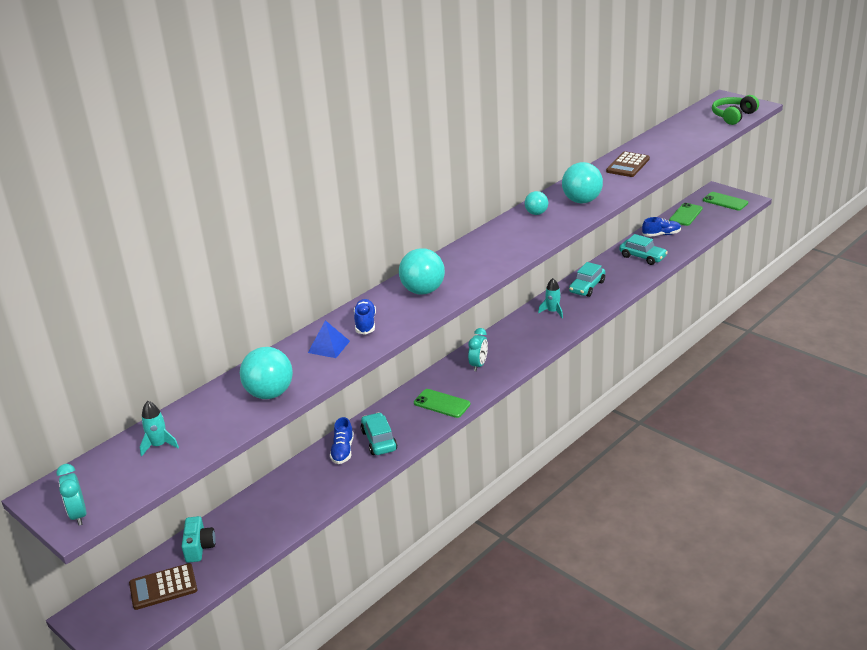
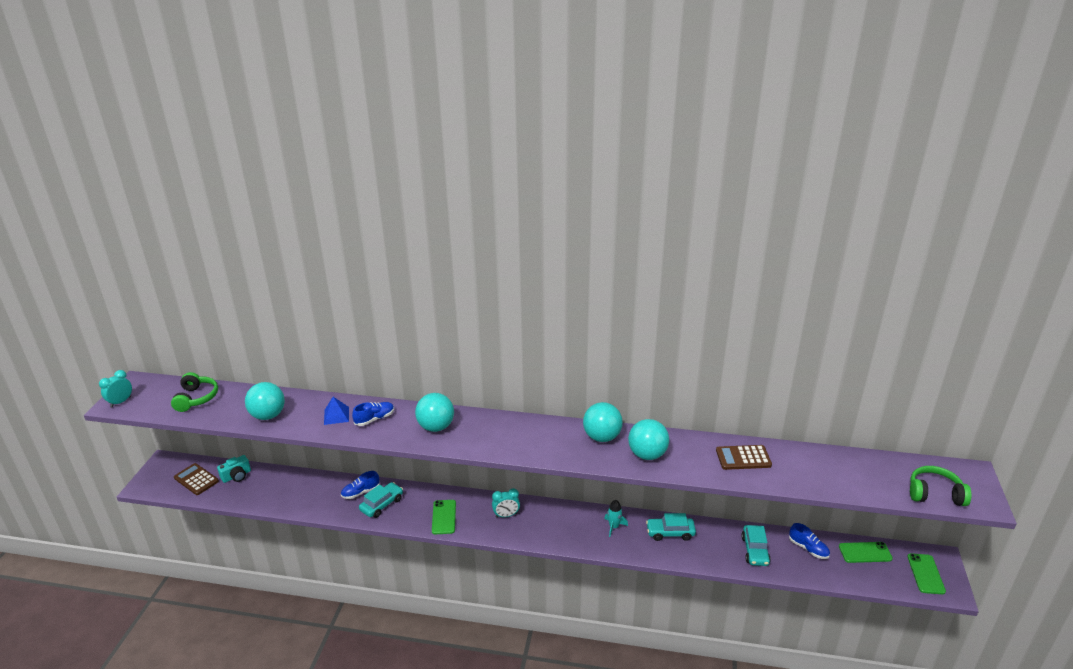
camera: 55 degrees right, 0 degrees up
turquoise rocket [140,401,179,456] -> green headphones [171,372,218,412]
turquoise ball [525,191,548,215] -> turquoise ball [583,402,623,442], size x1.74

